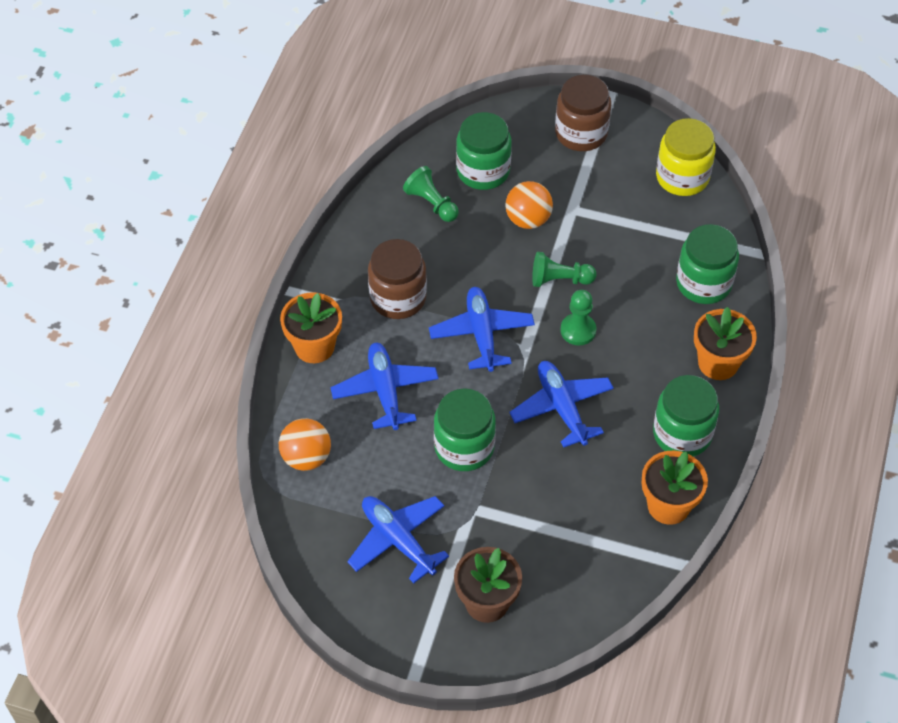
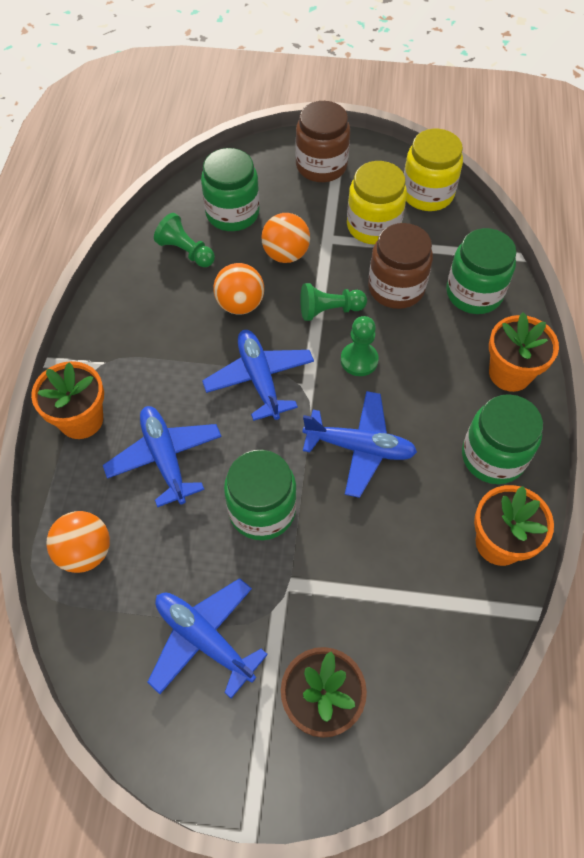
camera: 10 degrees left, 5 degrees up
brown jar [368,239,427,319] -> brown jar moved to [368,223,433,309]
blue plane [509,361,614,447] -> blue plane turned 135 degrees clockwise [302,391,417,498]
none -> orange ball [213,263,264,315]
none -> yellow jar [347,161,407,245]

